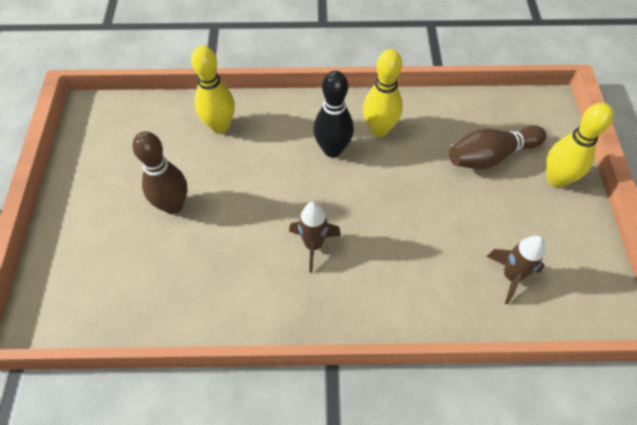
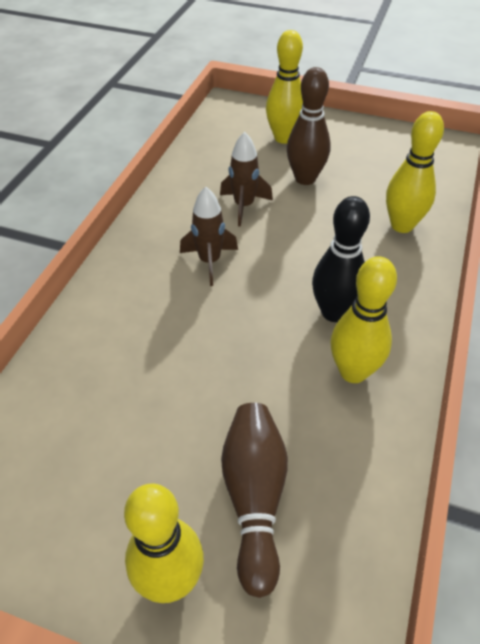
camera: 110 degrees right, 10 degrees down
brown rocket [487,235,545,304] -> brown rocket moved to [220,132,273,227]
none -> yellow bowling pin [266,30,303,144]

